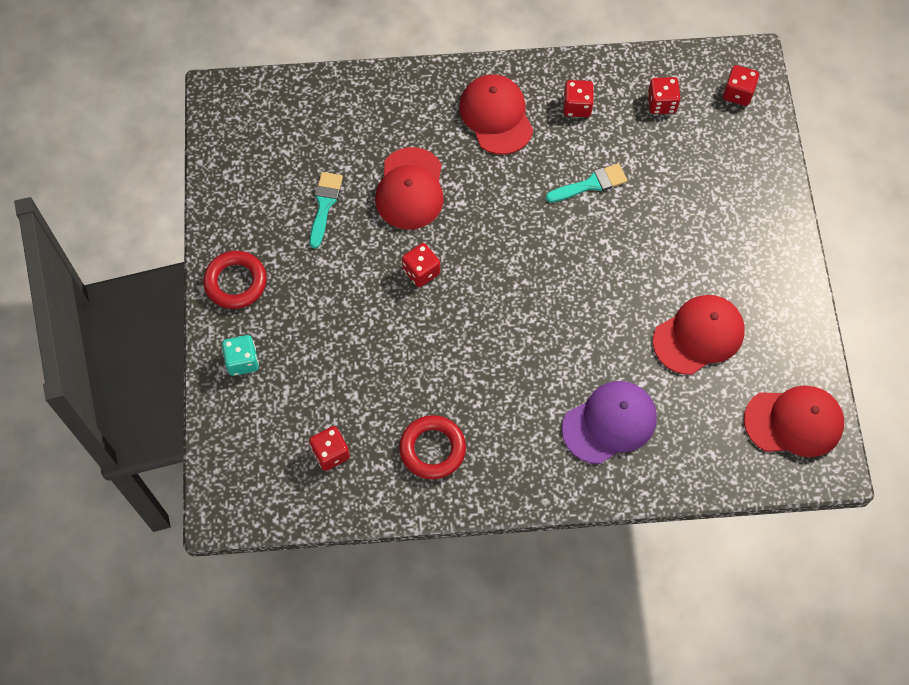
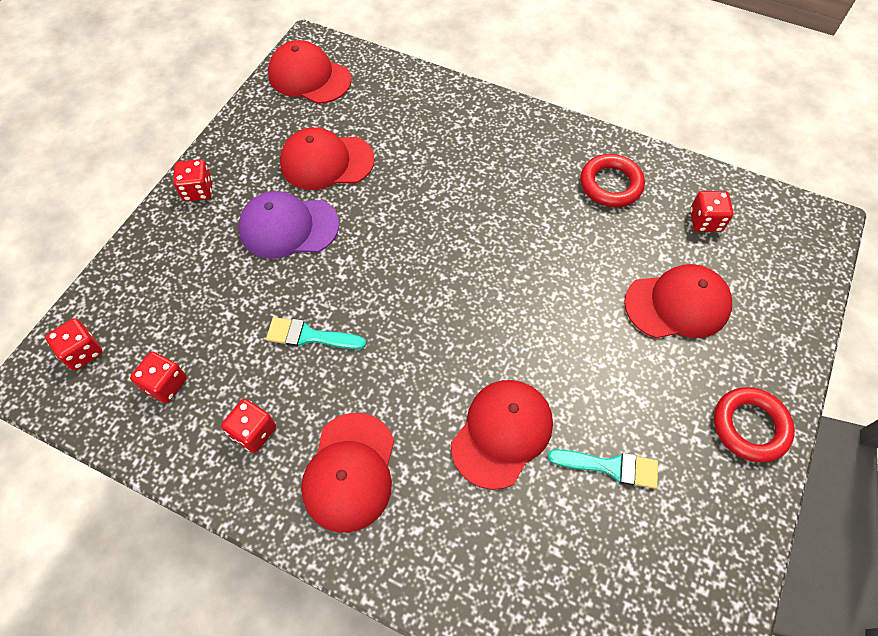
camera: 150 degrees left, 5 degrees down
turquoise dice [222,335,259,376] -> none
turquoise brush [310,172,343,249] -> turquoise brush turned 120 degrees counterclockwise [548,449,658,489]
red dice [402,243,440,287] -> red dice moved to [173,159,212,201]
purple cap [562,381,657,464] -> purple cap moved to [238,191,339,259]
none -> red cap [624,264,732,338]

